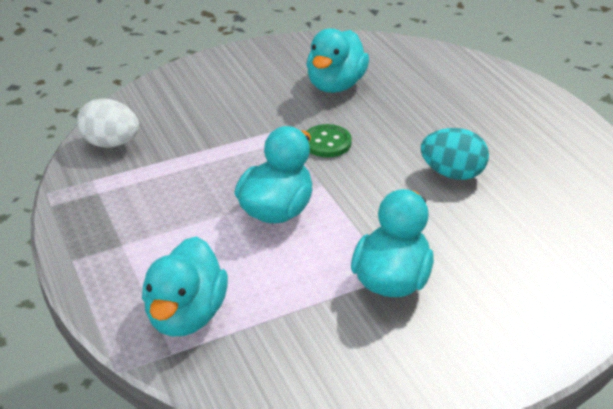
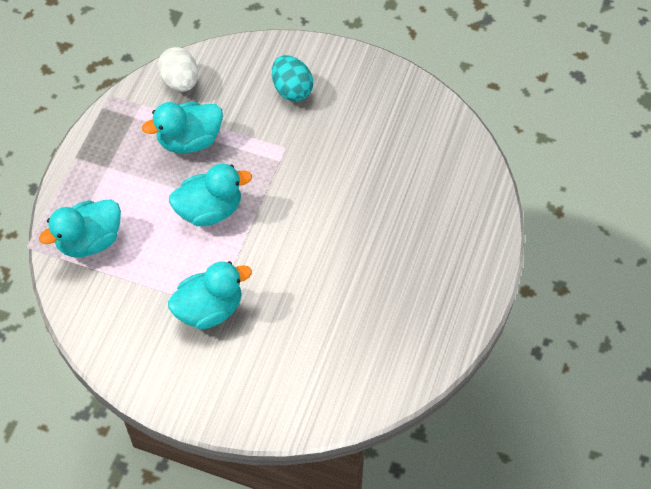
camera: 45 degrees right, 20 degrees up
turquoise duck [306,28,369,93] -> turquoise duck moved to [142,102,223,153]
green button [306,124,352,158] -> none
turquoise egg [421,128,489,180] -> turquoise egg moved to [272,55,313,102]

